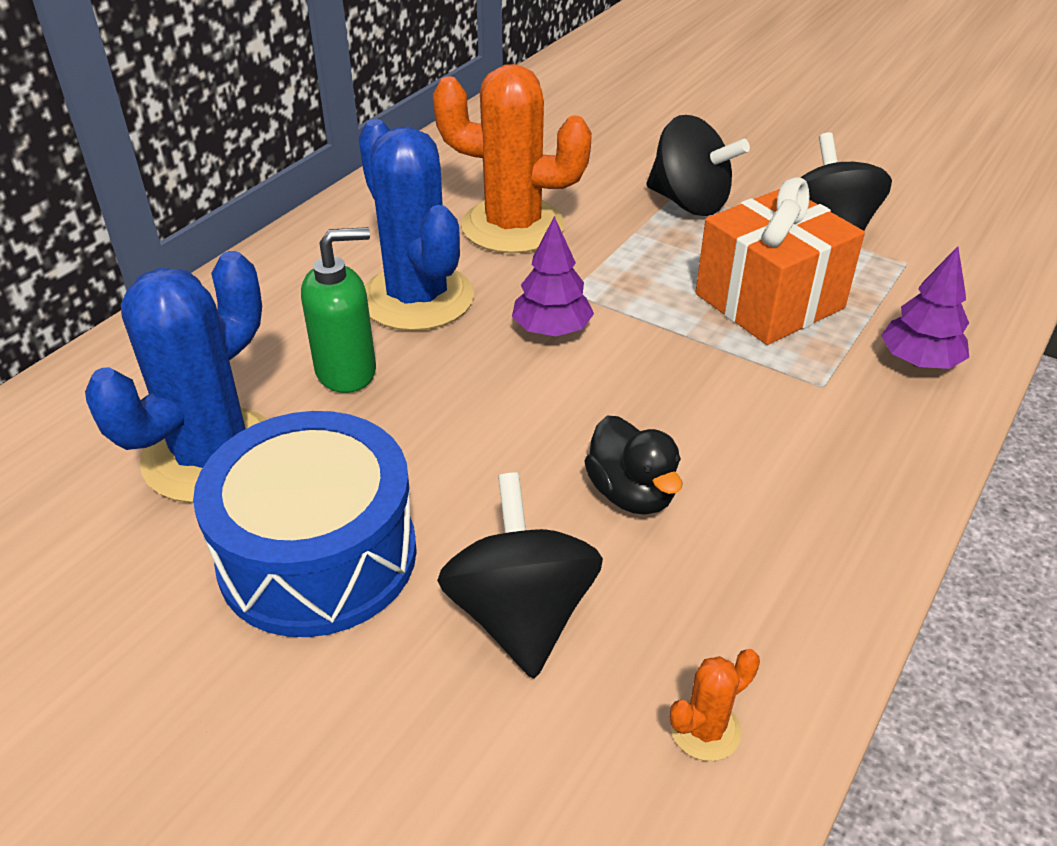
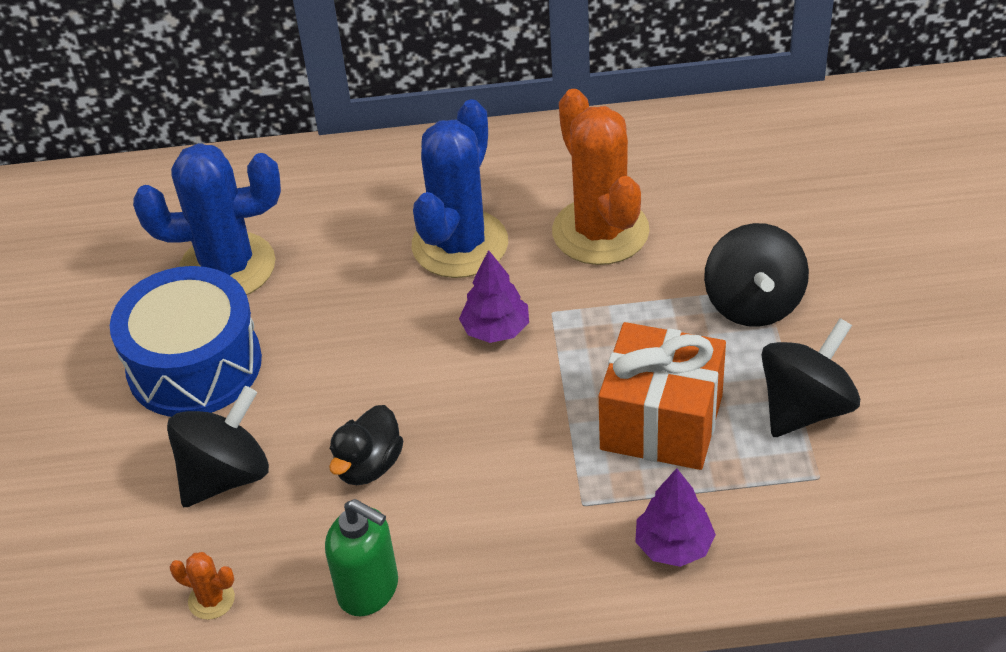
camera: 55 degrees right, 5 degrees up
green soap dispenser [301,227,376,393] -> green soap dispenser moved to [325,499,398,616]

